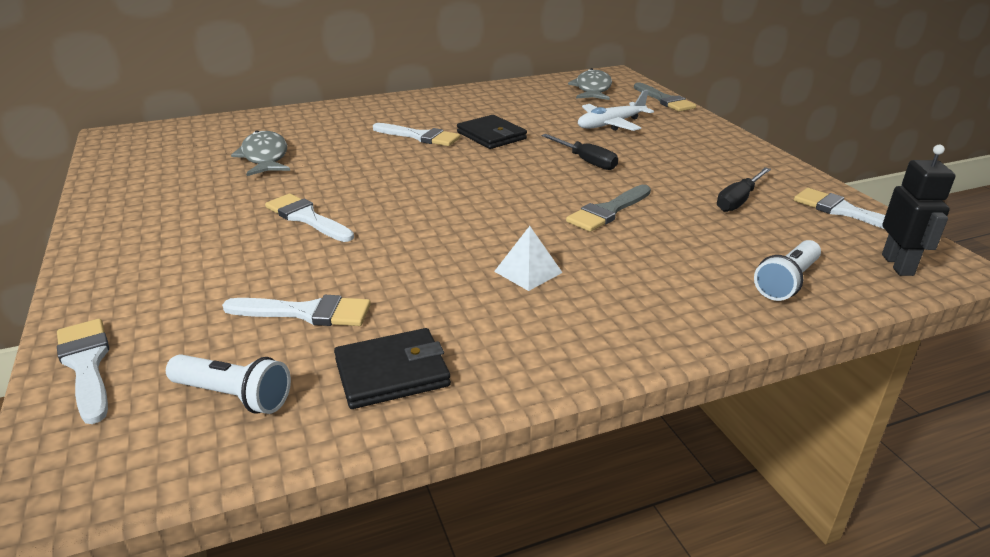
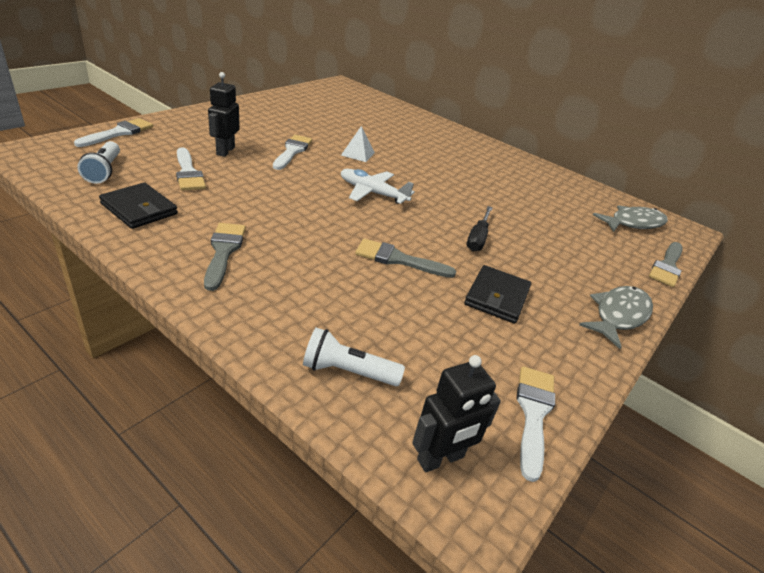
camera: 55 degrees right, 5 degrees up
grey fish [231,130,290,176] -> grey fish moved to [579,286,653,349]
white brush [373,123,460,146] -> none
black wallet [457,115,527,149] -> black wallet moved to [464,265,531,324]
white pyramid [494,226,563,291] -> white pyramid moved to [341,126,375,162]
white plane [578,90,654,131] -> white plane moved to [341,169,415,204]
black screwdriver [717,167,771,212] -> none
none -> grey brush [204,223,246,291]
none -> black robot [208,72,240,157]

